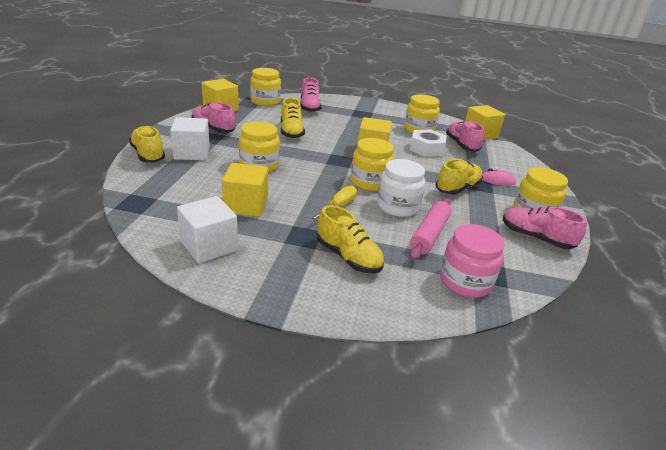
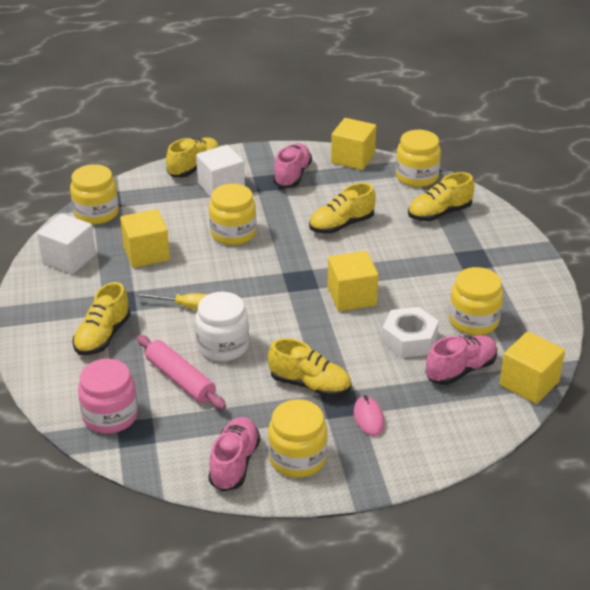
camera: 70 degrees right, 5 degrees up
pink shoe [300,78,322,113] -> yellow shoe [408,172,474,221]
yellow jar [351,138,394,191] -> yellow jar moved to [70,164,119,225]
pink rolling pin [409,198,451,260] -> pink rolling pin turned 45 degrees clockwise [137,335,226,410]

